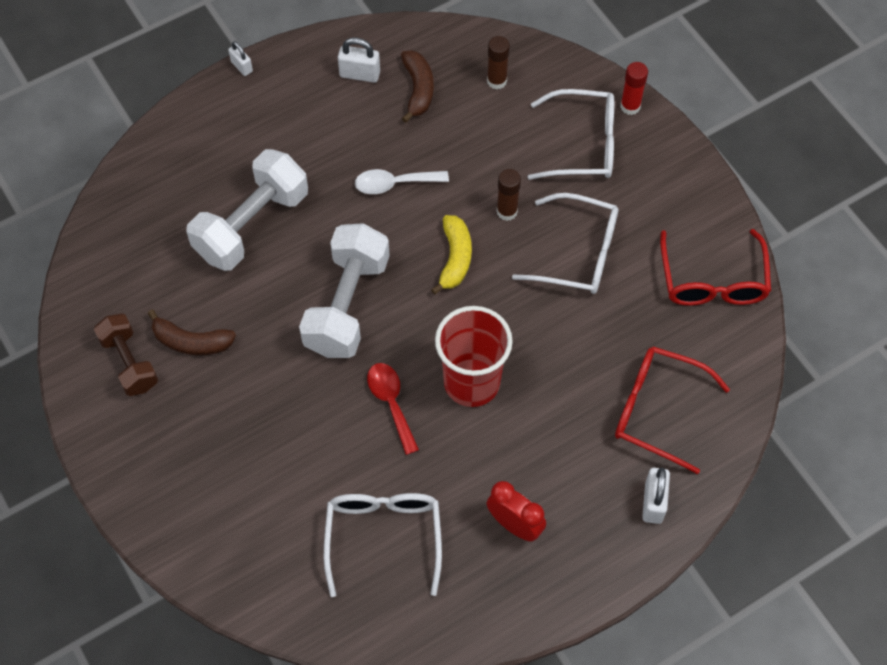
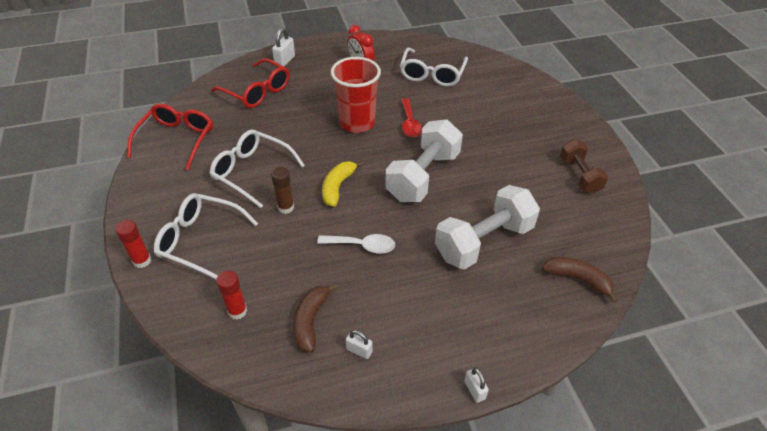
camera: 165 degrees left, 15 degrees down
brown banana [147,310,236,355] -> brown banana moved to [542,257,618,303]
white padlock [338,37,380,83] -> white padlock [346,330,372,359], size x0.65
brown glue stick [487,36,510,90] -> red glue stick [216,270,247,320]

